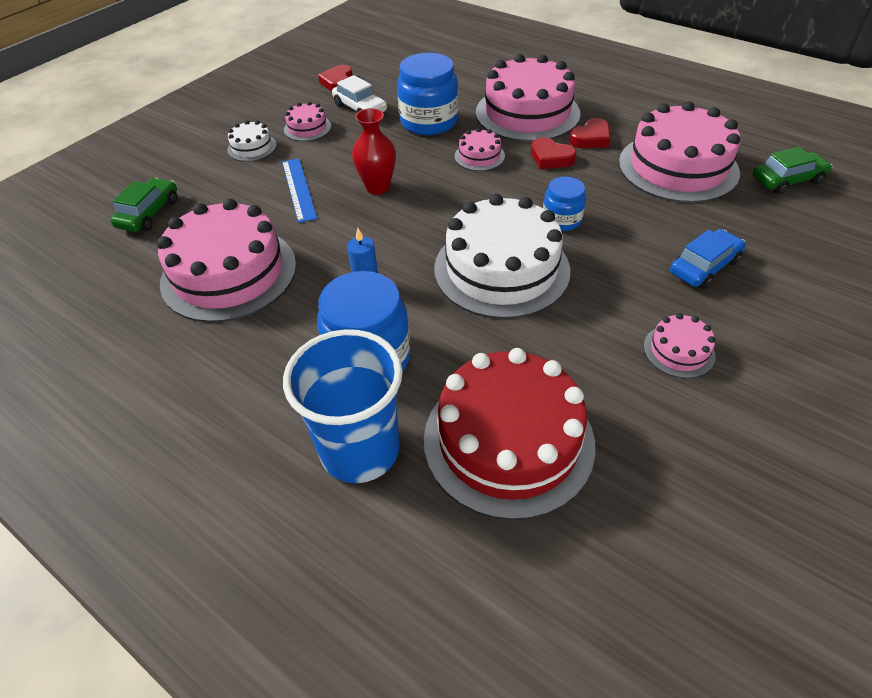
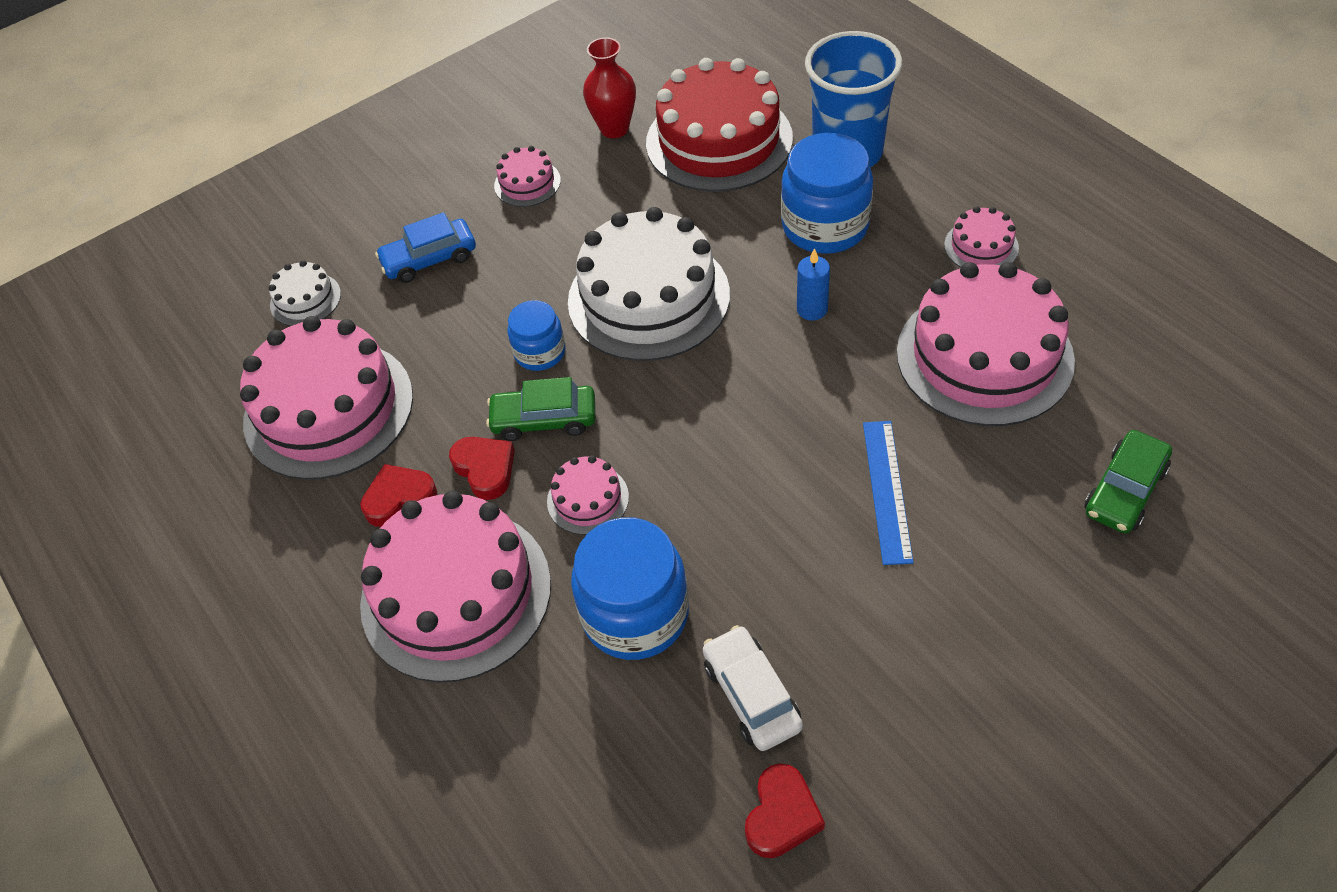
camera: 160 degrees left, 5 degrees up
white cake [227,120,277,162] -> white cake moved to [269,260,341,326]
pink cake [284,102,331,141] -> pink cake moved to [944,206,1019,268]
red vase [352,108,396,195] -> red vase moved to [583,38,636,138]
green car [753,147,832,194] -> green car moved to [486,377,595,441]

